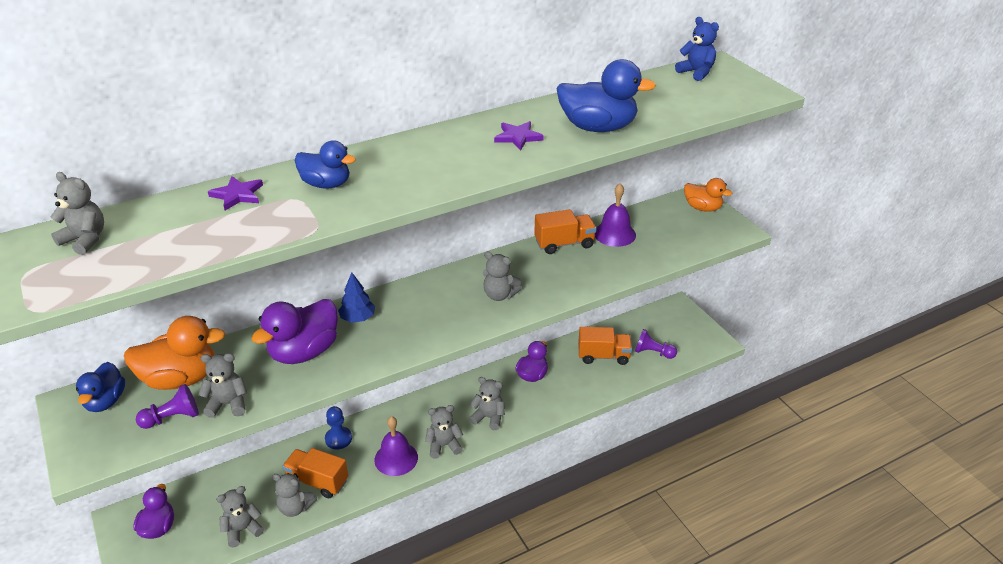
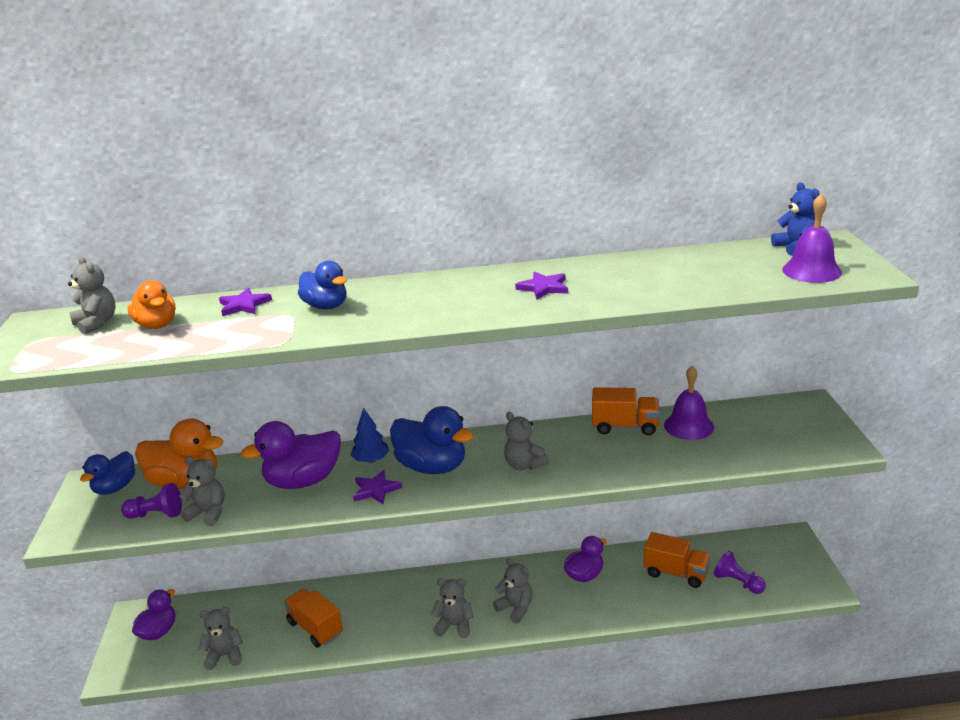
camera: 25 degrees right, 10 degrees down
grey teddy bear [272,473,317,517] -> none
blue pawn [325,406,352,450] -> none
purple bell [374,416,418,476] -> purple bell moved to [782,194,842,283]
blue duck [557,59,656,132] -> blue duck moved to [390,406,474,474]
orange duck [684,178,733,212] -> orange duck moved to [127,280,176,329]
none -> purple star [353,470,402,504]

